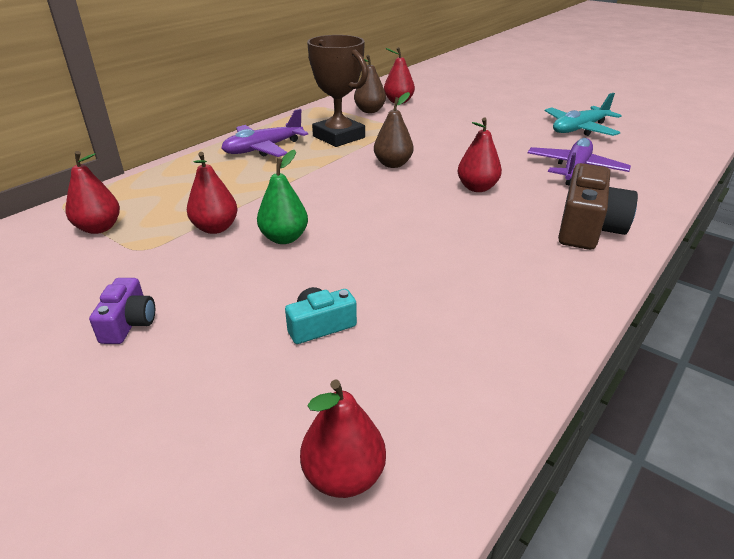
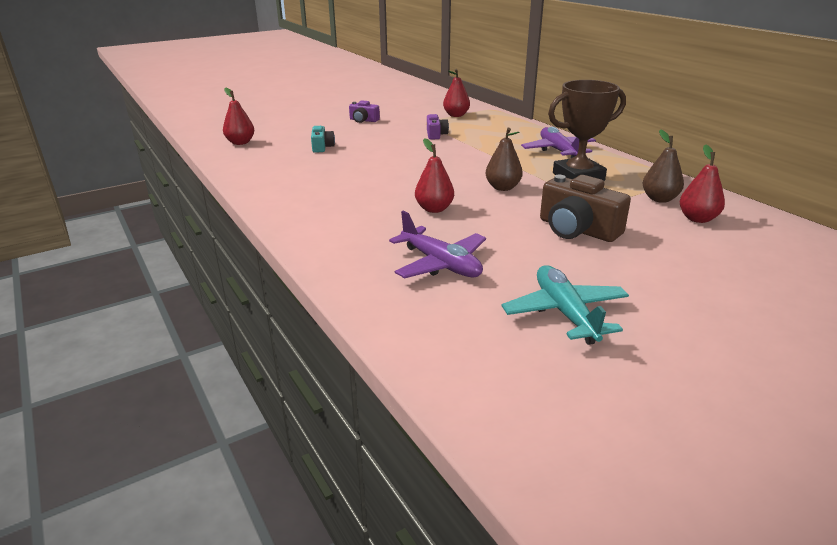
camera: 110 degrees right, 5 degrees down
red pear [187,152,238,234] -> purple camera [427,114,449,139]
green pear [257,150,308,244] -> none
brown camera [558,163,638,250] -> brown camera moved to [540,175,631,242]

